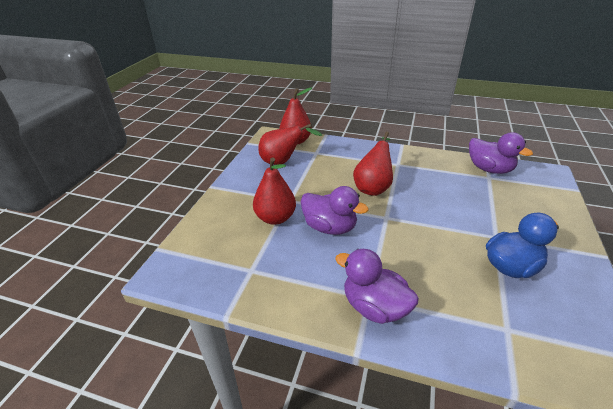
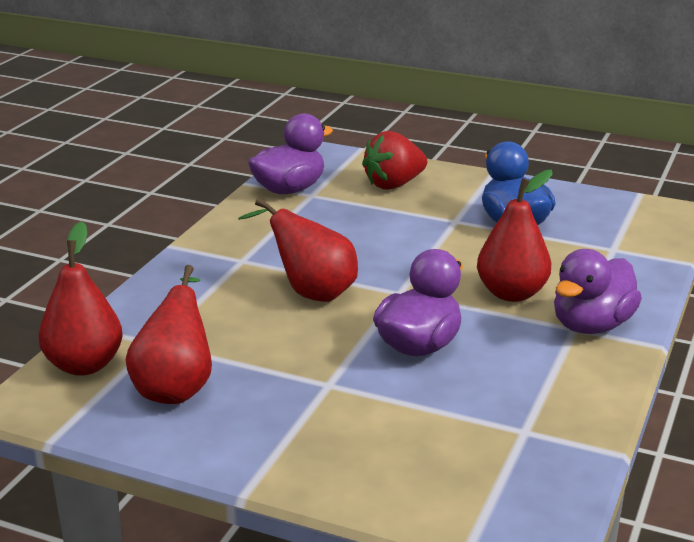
camera: 85 degrees left, 10 degrees down
red pear [253,157,296,225] -> red pear moved to [477,170,553,302]
none -> red strawberry [362,131,427,190]

